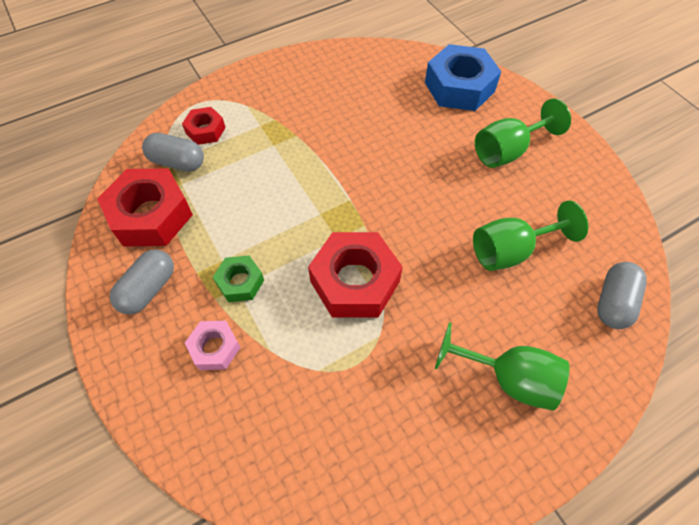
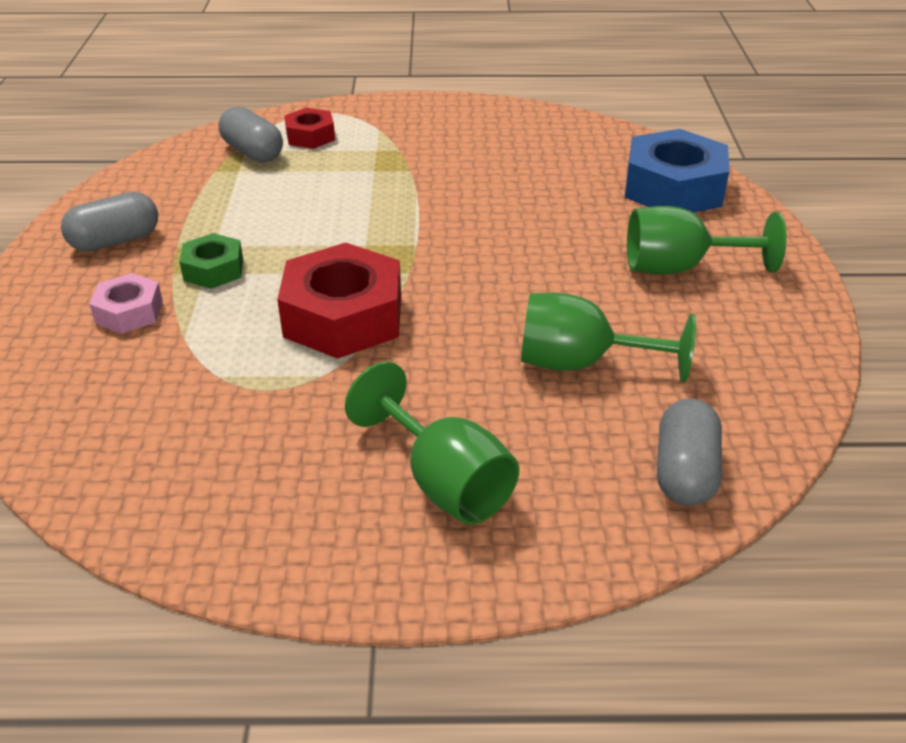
camera: 30 degrees right, 20 degrees down
red nut [97,168,193,247] -> none
grey capsule [597,262,647,329] -> grey capsule turned 45 degrees counterclockwise [657,399,722,506]

